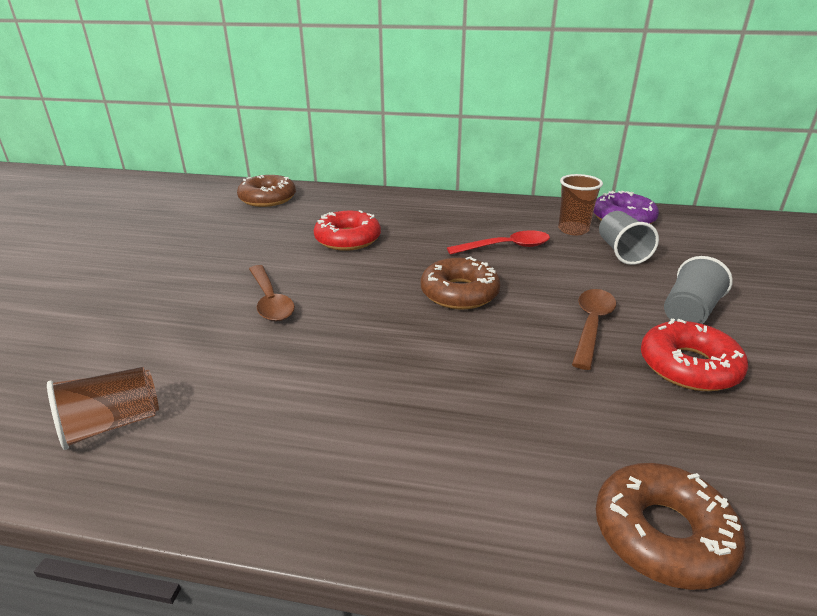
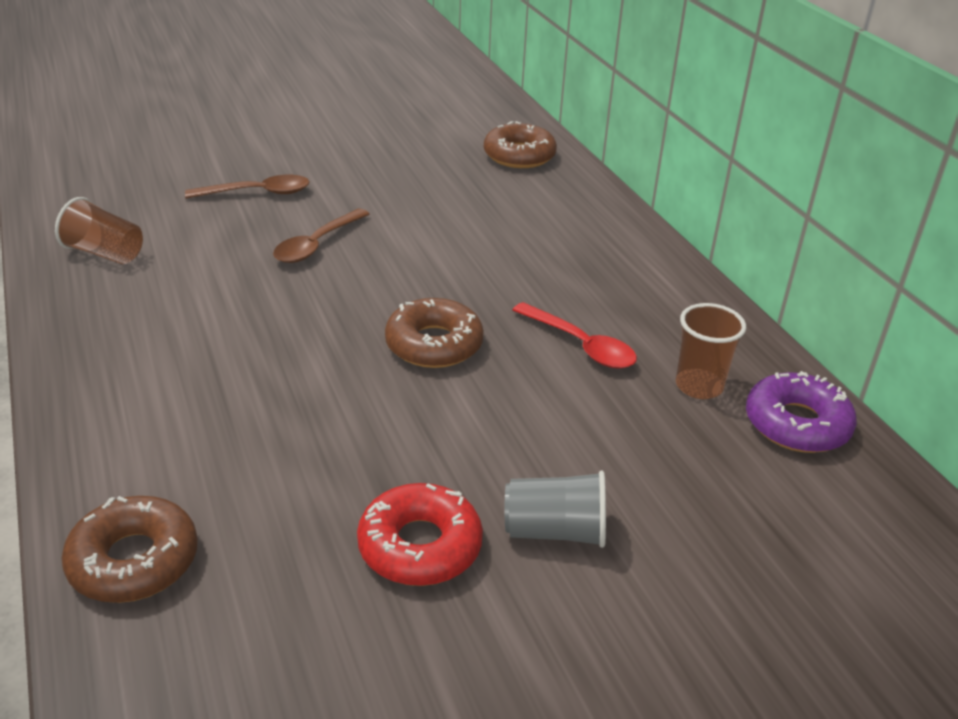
camera: 55 degrees right, 5 degrees up
red donut [314,210,381,251] -> none
brown spoon [572,289,616,370] -> brown spoon moved to [185,175,309,199]
grey cup [599,211,659,265] -> none

